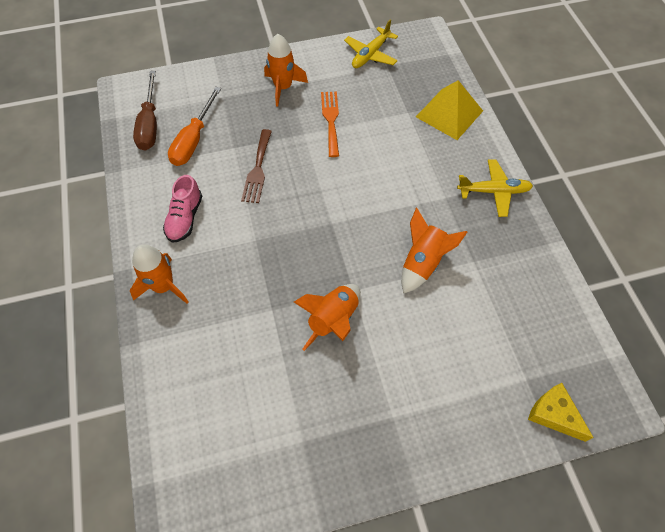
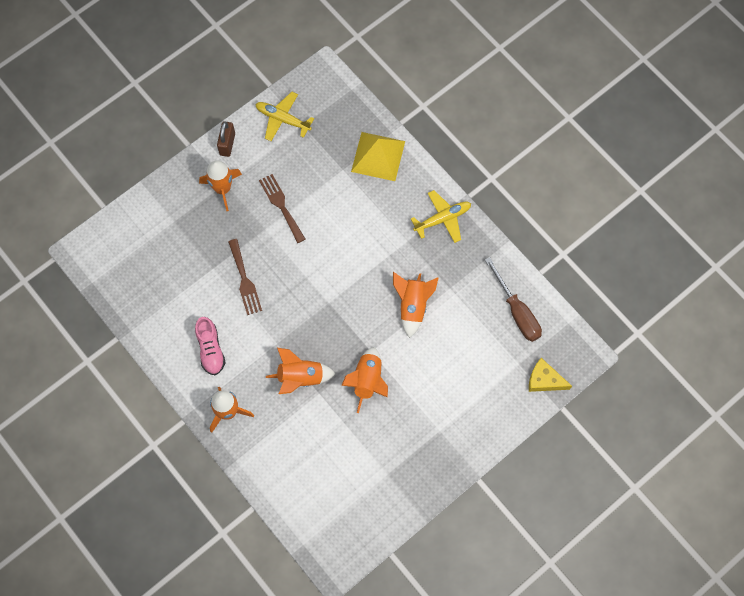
camera: 25 degrees left, 10 degrees up
brown screwdriver [133,71,157,151] -> brown screwdriver moved to [485,257,542,342]
orange screwdriver [168,87,221,166] -> none
orange fork [321,91,339,157] -> brown fork [259,174,305,243]
yellow plane [344,19,398,68] -> yellow plane turned 105 degrees clockwise [256,92,314,141]
none -> brown padlock [217,121,235,157]
none -> orange rocket [266,348,336,394]

